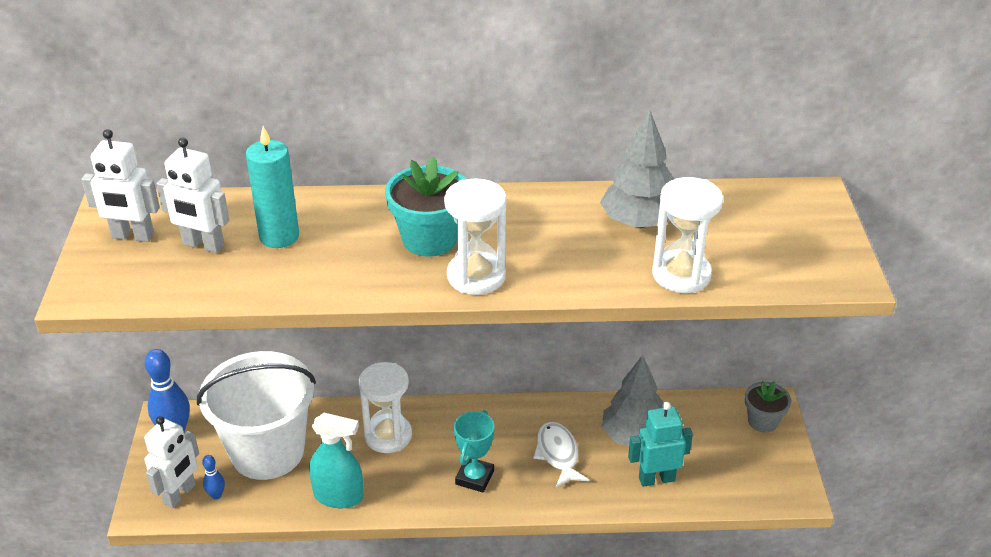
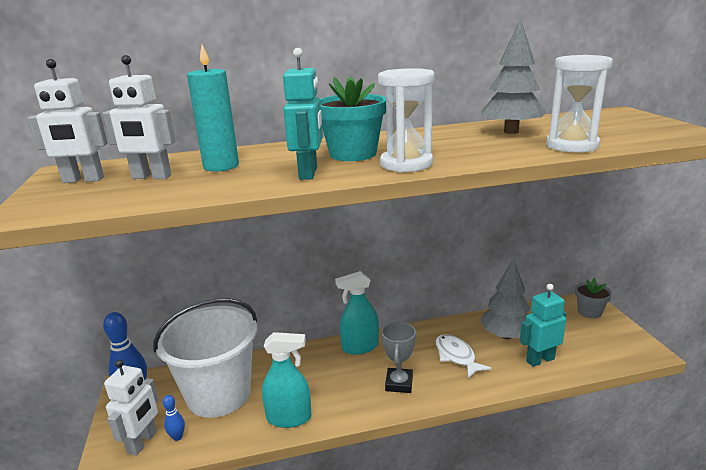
camera: 10 degrees left, 15 degrees down
white hourglass [359,362,412,453] -> none
turquoise trophy [454,410,494,492] -> grey trophy [381,321,416,393]
none -> turquoise robot [283,48,323,180]
none -> turquoise spray bottle [335,271,379,355]

